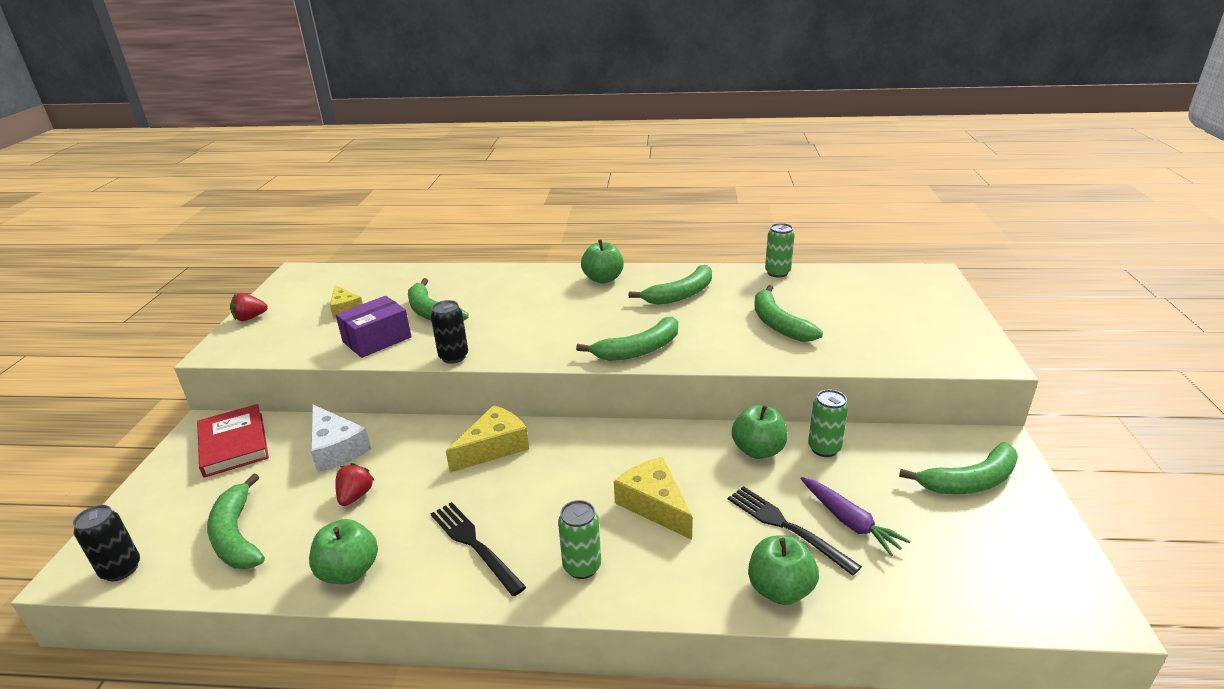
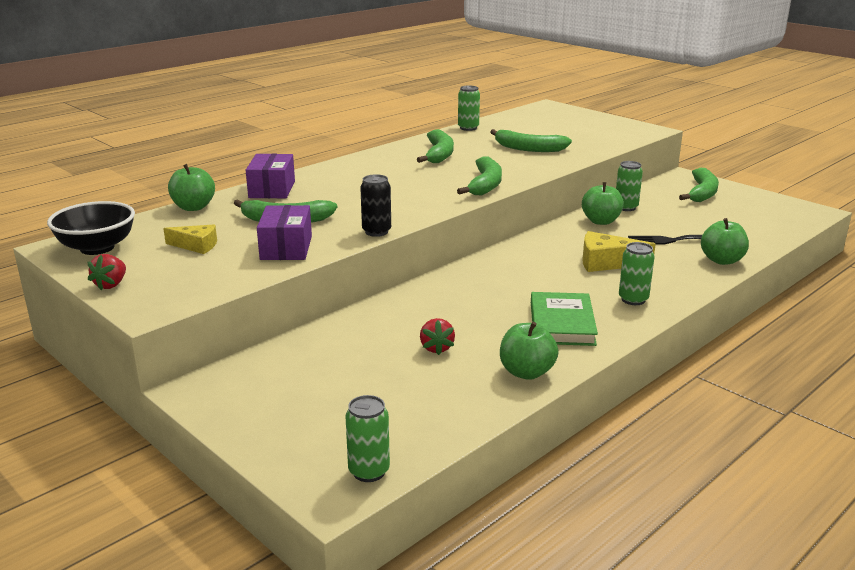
camera: 50 degrees left, 5 degrees down
black can [73,505,140,581] -> green can [345,395,390,482]
red book [197,404,269,478] -> none
green banana [207,473,265,569] -> none
white cheese [311,405,371,473] -> none
red strawberry [335,463,375,506] -> red strawberry turned 150 degrees counterclockwise [420,318,455,355]
black fork [431,502,526,596] -> green book [531,292,598,346]
yellow cheese [446,405,529,472] -> none
green apple [581,239,624,283] -> green apple moved to [168,164,215,211]
purple carrot [800,477,910,556] -> none
none -> black bowl [47,201,135,255]
none -> purple box [246,154,295,198]

